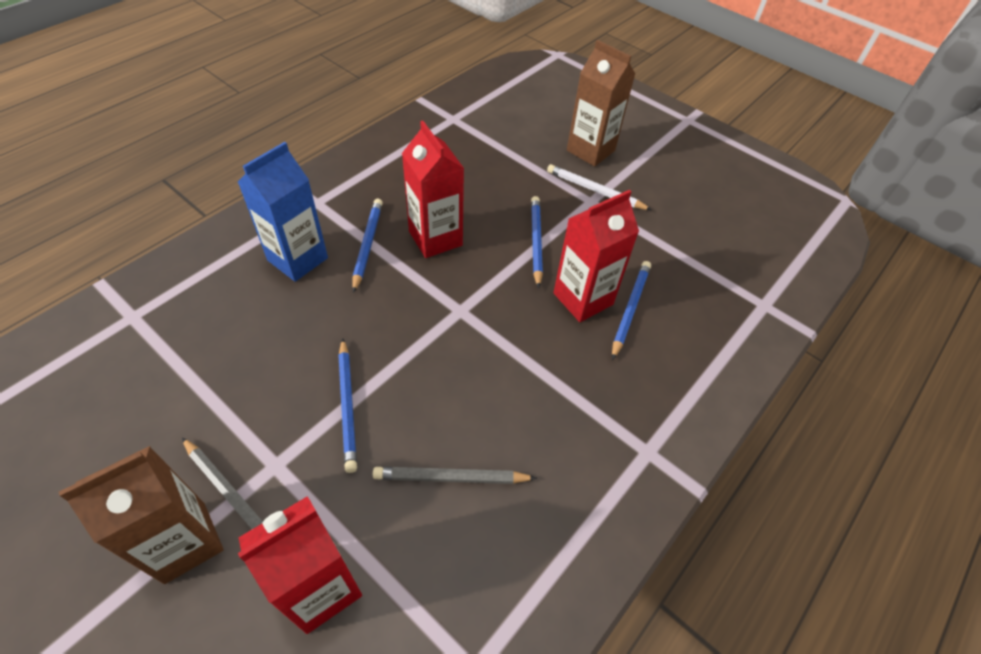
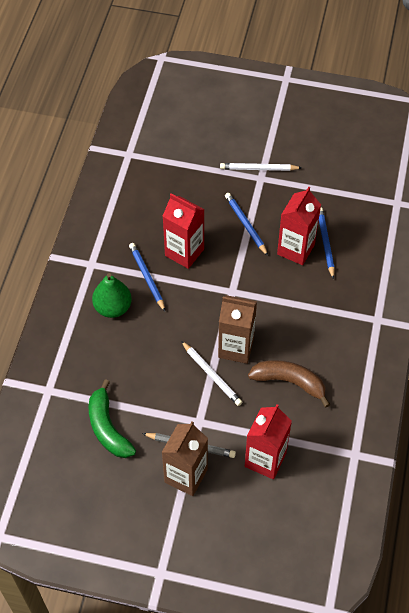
camera: 25 degrees left, 5 degrees up
blue carton [238,142,328,282] -> green pear [92,273,132,318]
blue pencil [338,338,357,473] -> white pencil [181,341,242,406]
grey pencil [373,467,537,484] -> brown banana [248,360,330,408]
brown carton [567,40,635,166] -> brown carton moved to [218,295,257,364]
none -> green banana [88,379,136,458]

